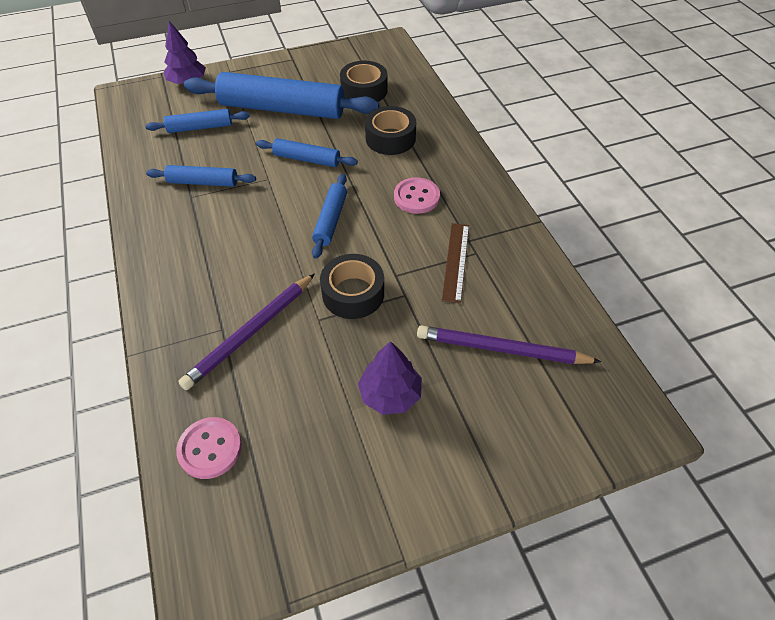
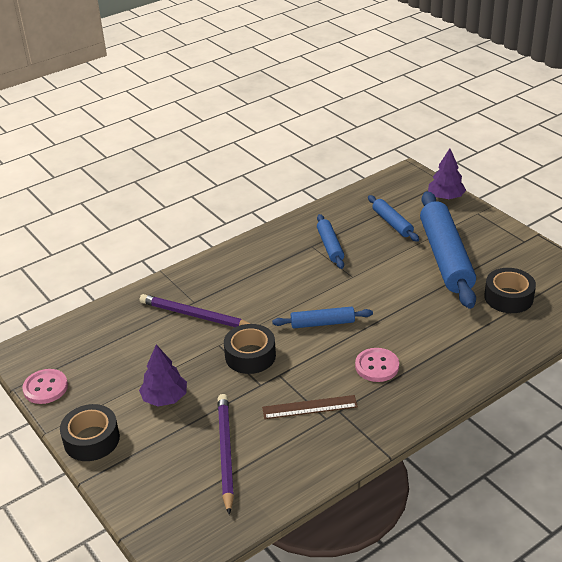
camera: 75 degrees right, 15 degrees down
pink button [176,417,242,479] -> pink button moved to [22,369,68,404]
blue rolling pin [256,138,358,167] -> none
black tape [365,106,416,155] -> black tape moved to [60,404,120,461]

